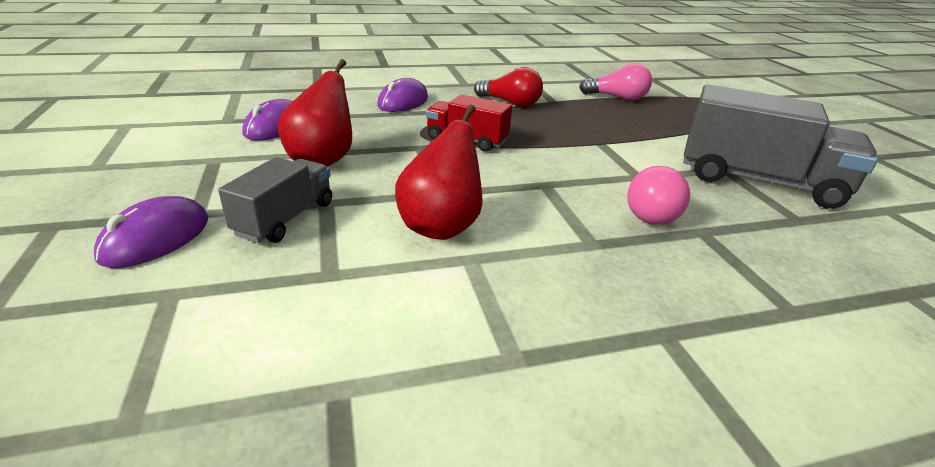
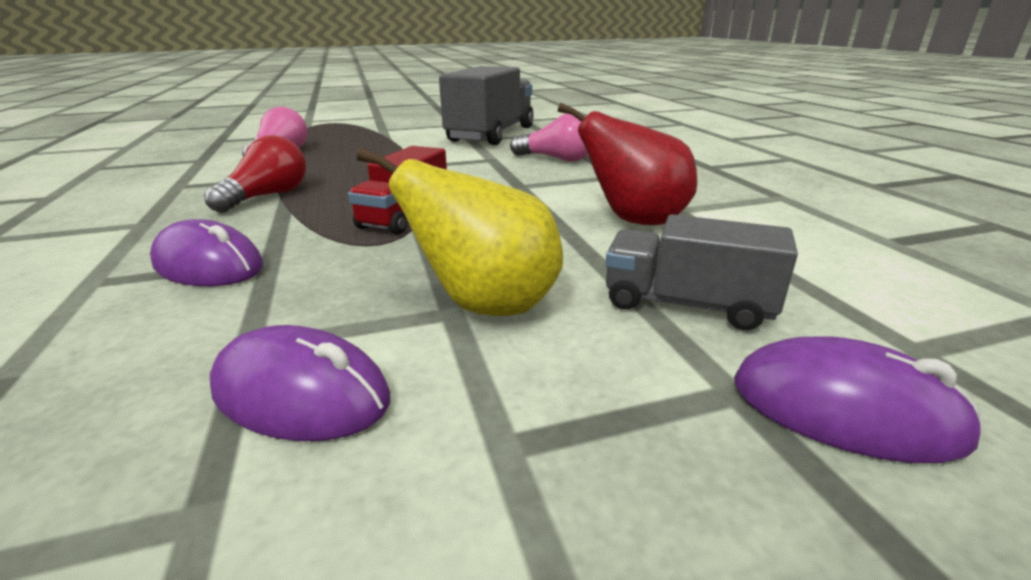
camera: 90 degrees left, 5 degrees down
red pear [278,59,352,166] -> yellow pear [357,147,563,316]

